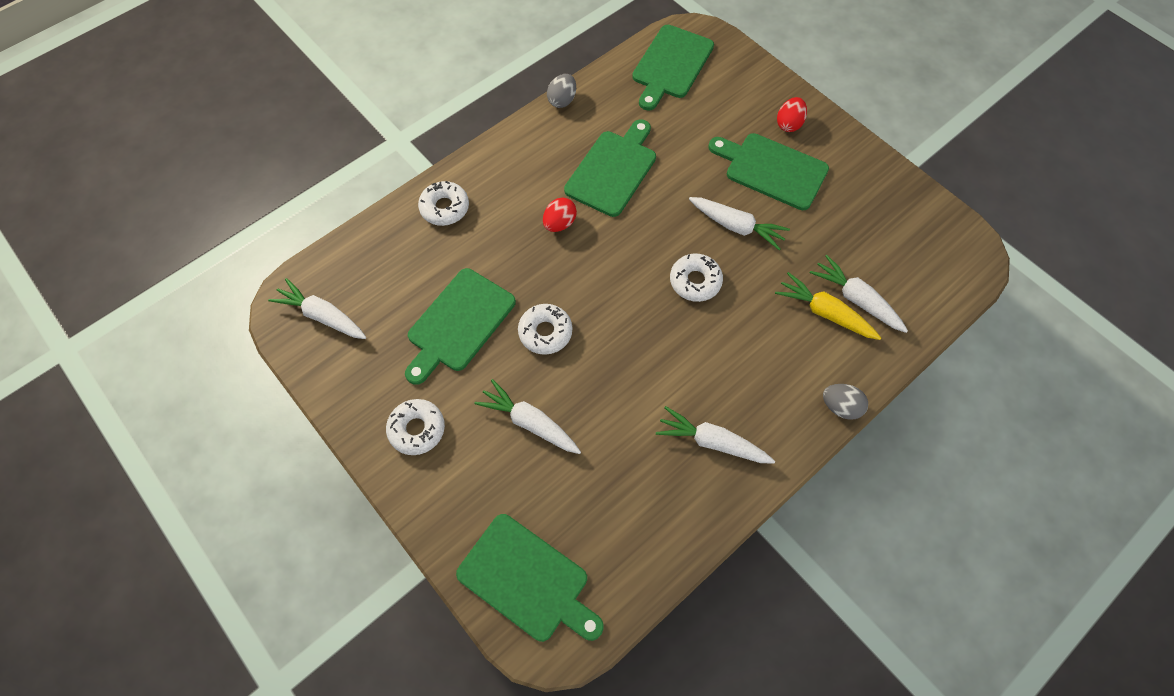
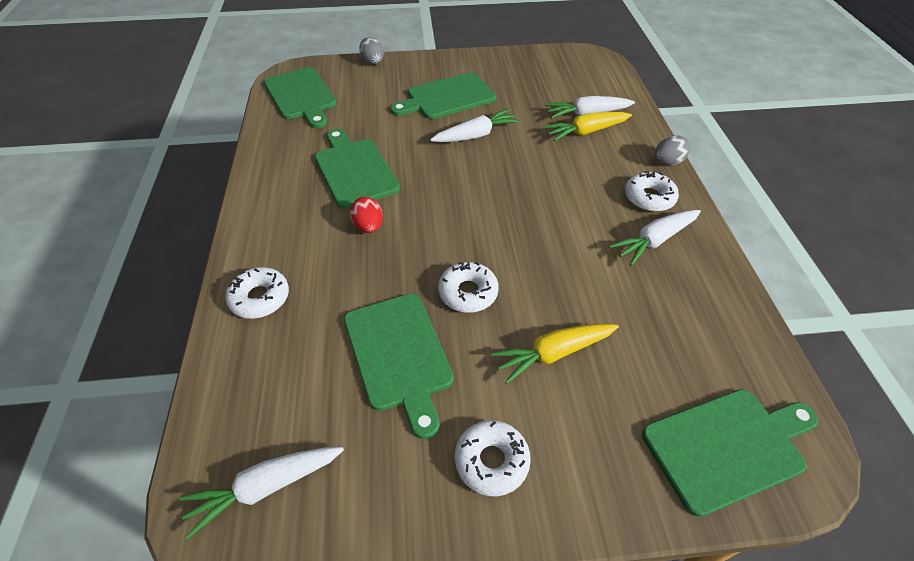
camera: 55 degrees left, 15 degrees down
white carrot [474,379,581,454] -> yellow carrot [491,324,619,384]
grey egg [547,74,576,108] -> grey egg moved to [359,37,384,65]
white donut [670,254,723,302] -> white donut moved to [625,171,679,212]
red egg [777,97,807,132] -> none

